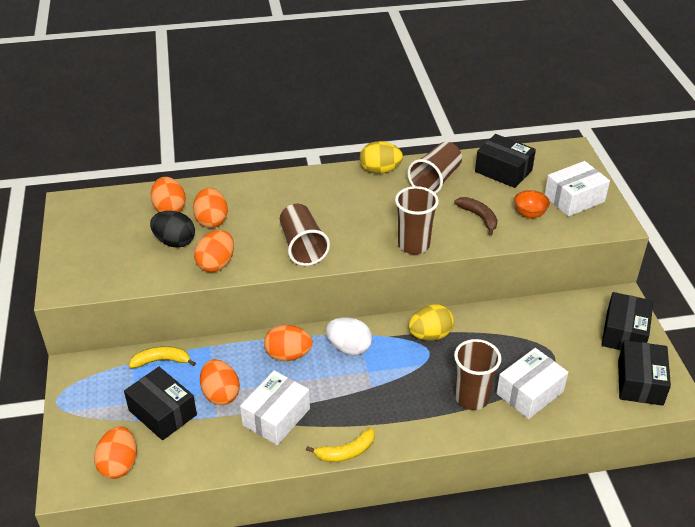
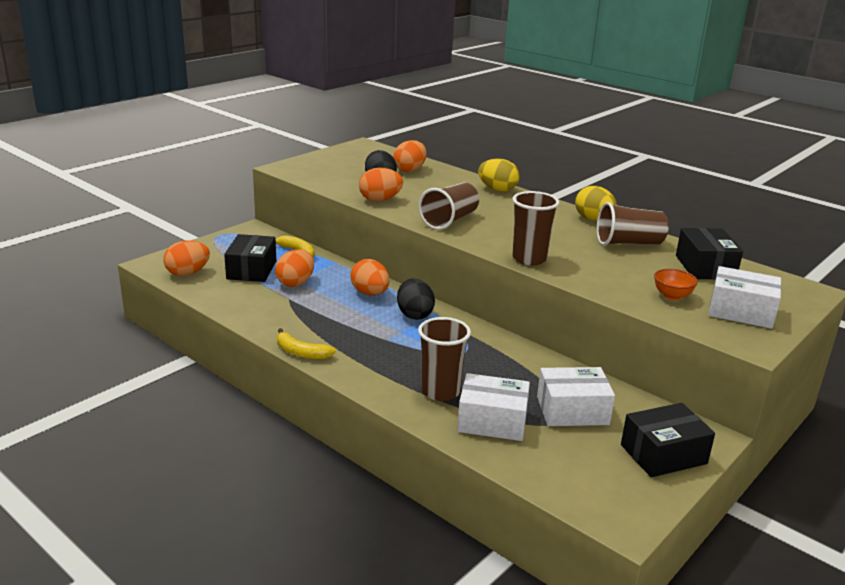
camera: 50 degrees right, 15 degrees down
orange egg [193,188,228,228] -> none
white box [240,371,310,445] -> white box moved to [537,367,615,426]
white egg [326,317,372,355] -> black egg [397,279,435,320]
yellow egg [409,304,454,341] -> yellow egg moved to [478,158,520,192]
brown banana [454,197,498,236] -> none
black box [618,340,671,406] -> none

